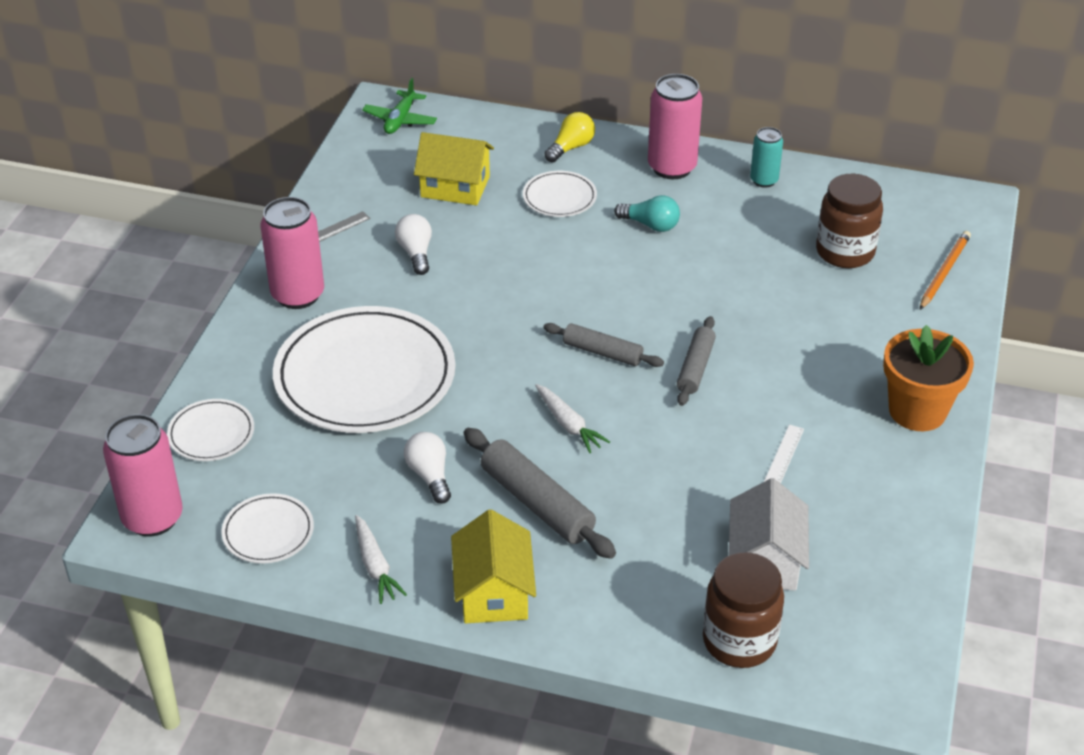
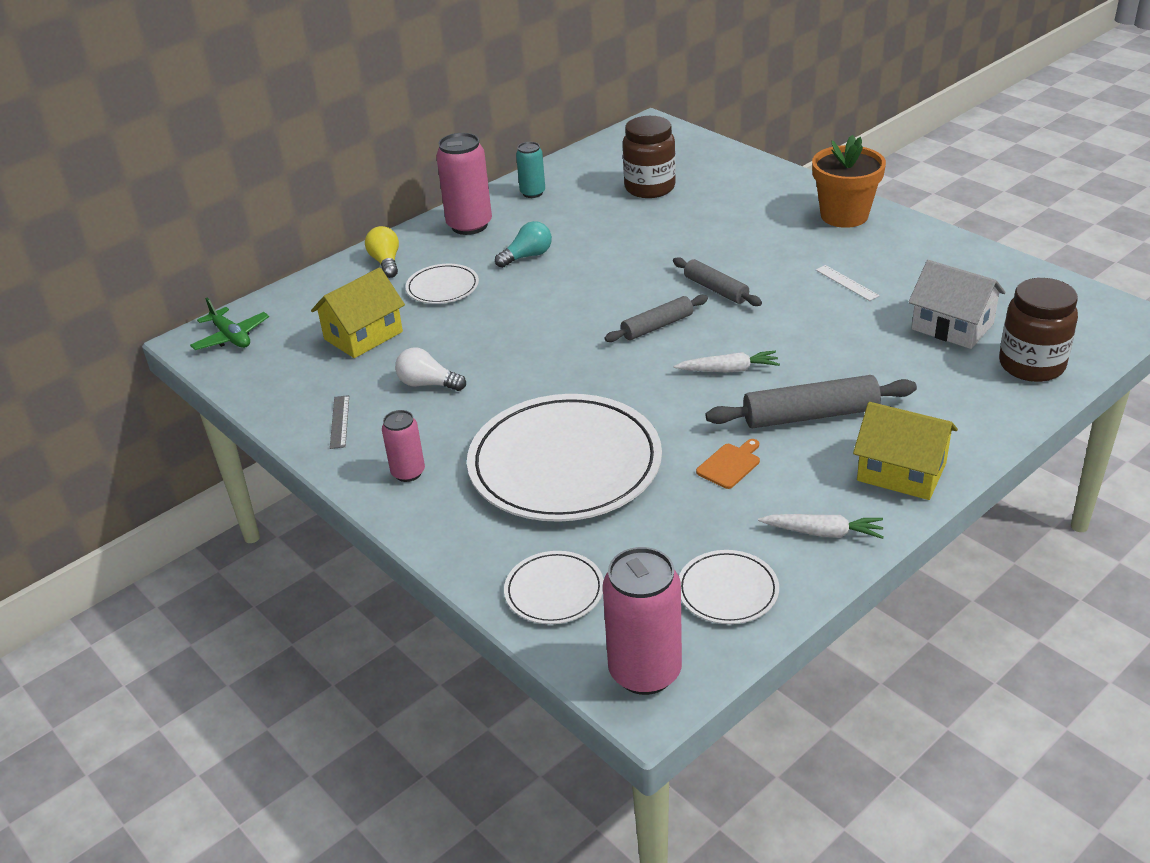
camera: 55 degrees left, 5 degrees down
pink can [260,197,324,309] -> pink can [382,410,425,482], size x0.58
white light bulb [404,432,451,504] -> orange cutting board [696,439,760,489]
orange pencil [920,231,971,310] -> none

